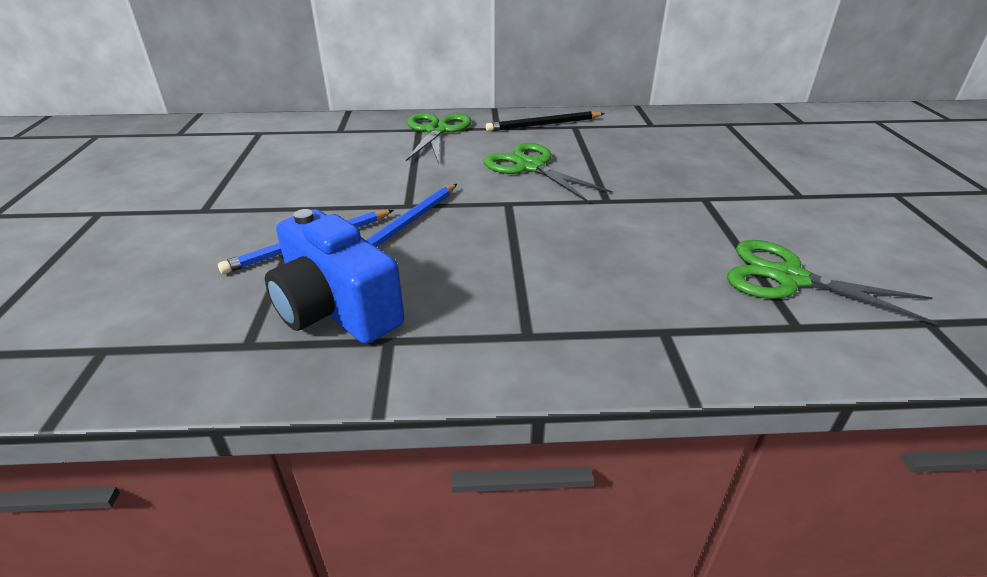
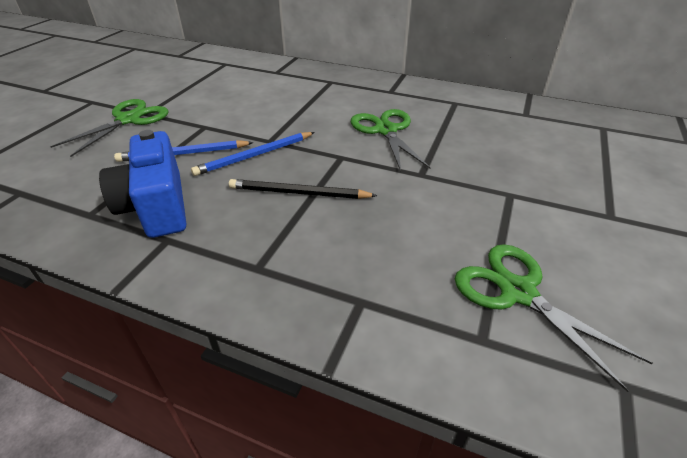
camera: 25 degrees right, 5 degrees up
green scissors [406,113,472,164] -> green scissors moved to [50,99,169,157]
black pencil [486,111,605,131] -> black pencil moved to [229,179,377,199]

